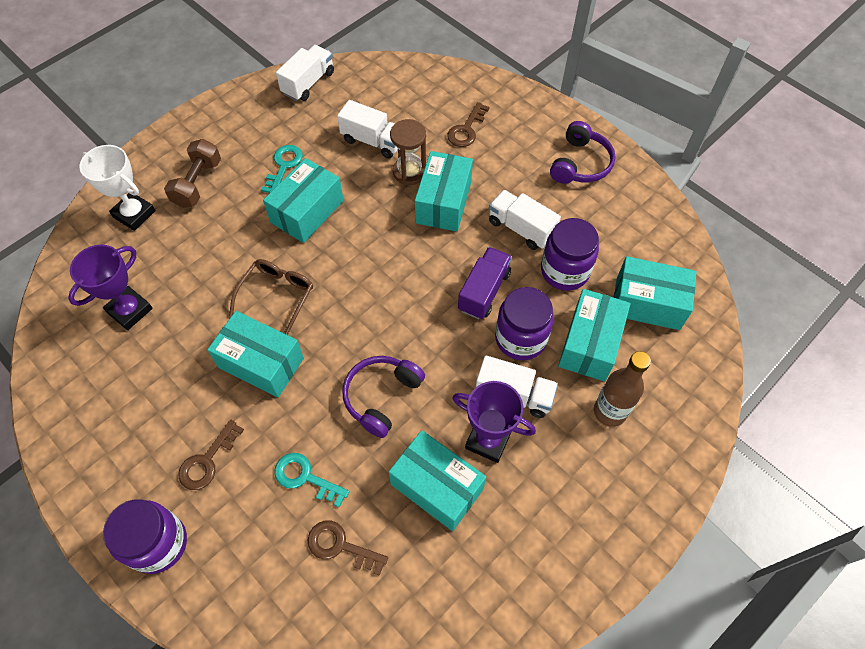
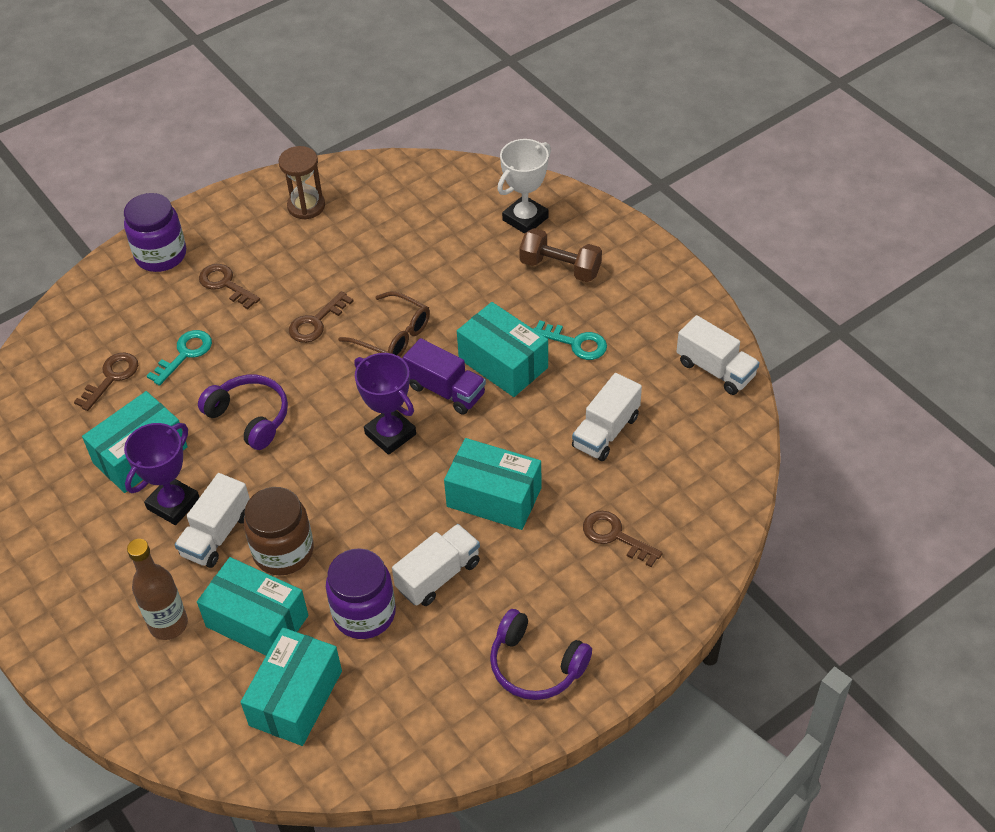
camera: 100 degrees right, 10 degrees down
purple trophy [68,244,153,330] -> purple trophy moved to [354,353,416,455]
turquoise box [207,311,304,398] -> brown key [289,291,354,343]
brown hourglass [390,119,426,185] -> brown hourglass moved to [278,146,325,220]
purple truck [458,247,512,319] -> purple truck moved to [403,338,486,415]
purple jar [495,287,554,360] -> brown jar [244,487,314,575]

